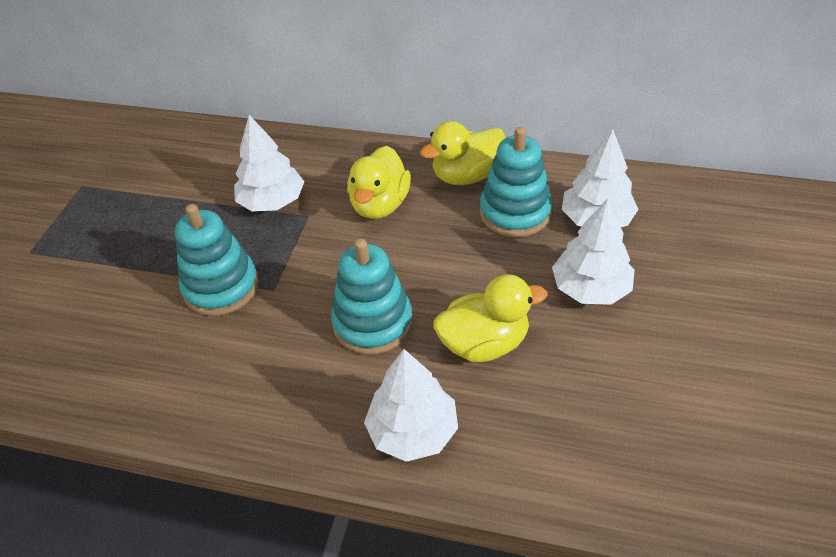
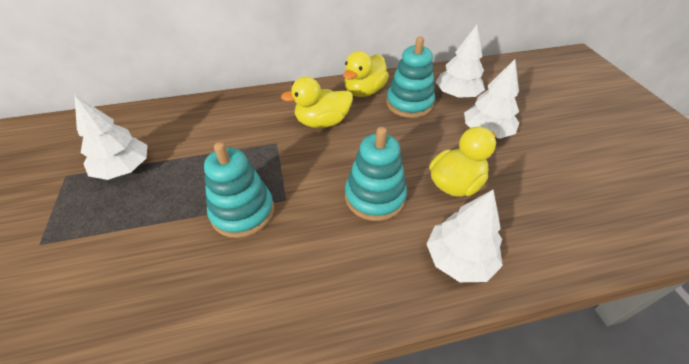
camera: 30 degrees left, 0 degrees up
white tree [234,115,304,212] -> white tree moved to [74,95,147,180]
yellow duck [347,146,411,219] -> yellow duck turned 90 degrees clockwise [281,76,353,128]

